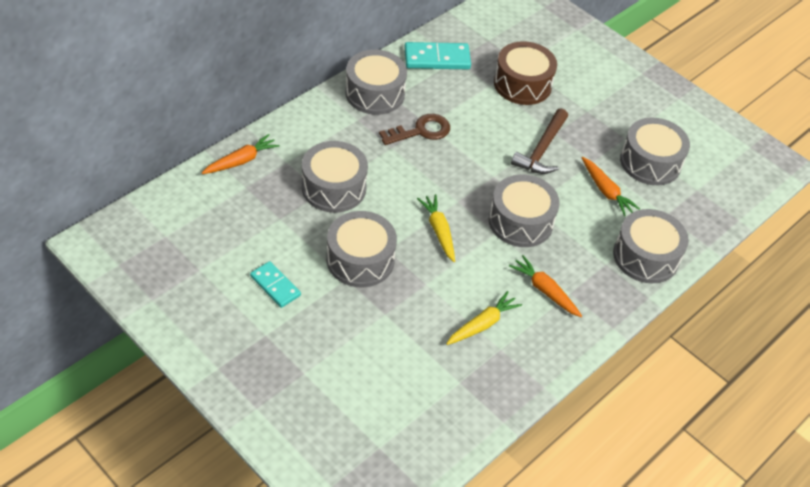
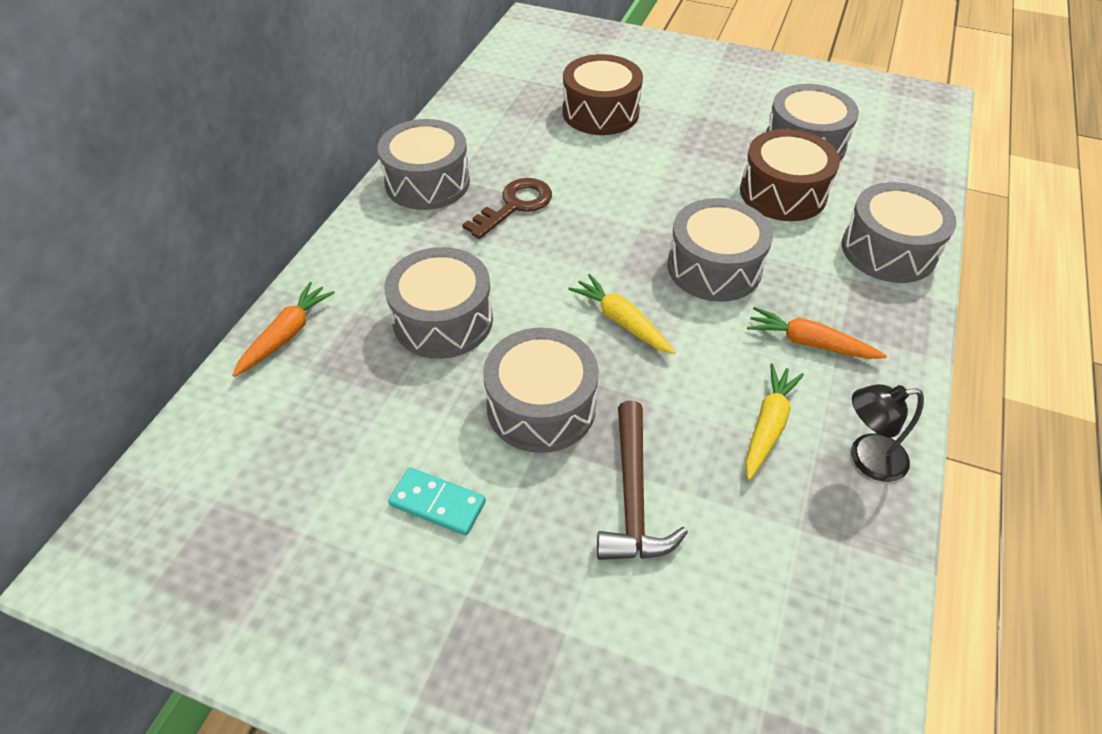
camera: 20 degrees left, 0 degrees up
turquoise domino [404,42,471,69] -> none
brown hammer [511,108,568,174] -> brown hammer moved to [597,401,688,560]
orange carrot [582,157,640,216] -> brown drum [740,129,840,221]
none -> black lamp [851,384,924,482]

